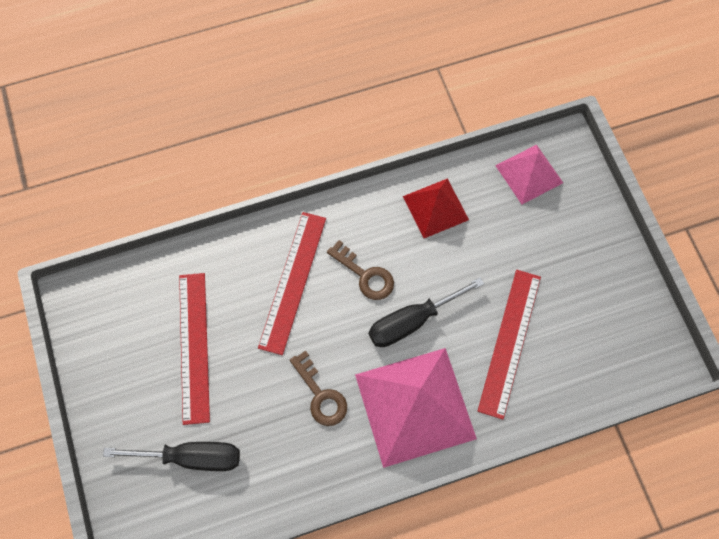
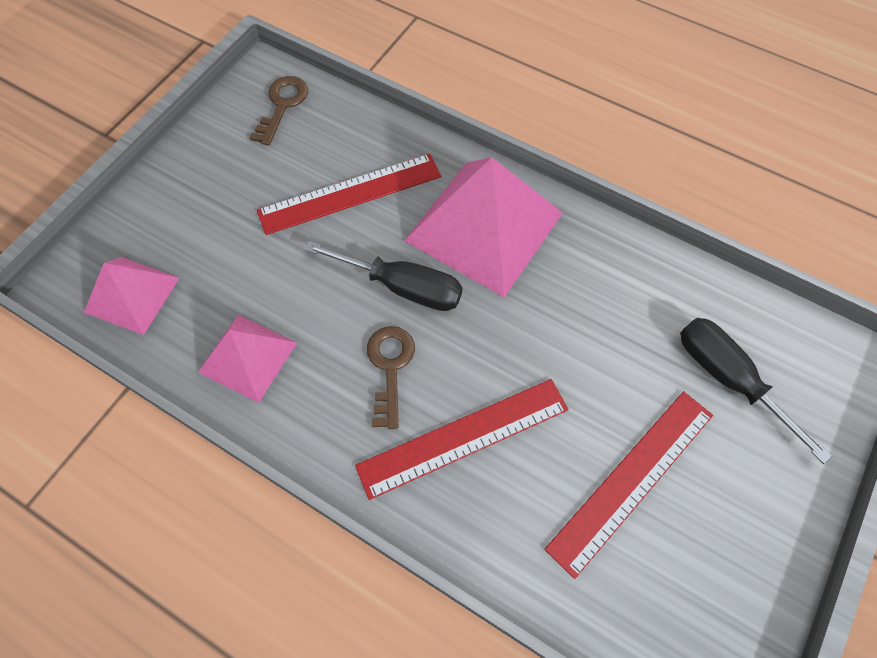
camera: 130 degrees left, 5 degrees down
brown key [290,351,347,426] -> brown key moved to [250,76,308,146]
red pyramid [403,178,469,238] -> pink pyramid [198,315,297,403]

